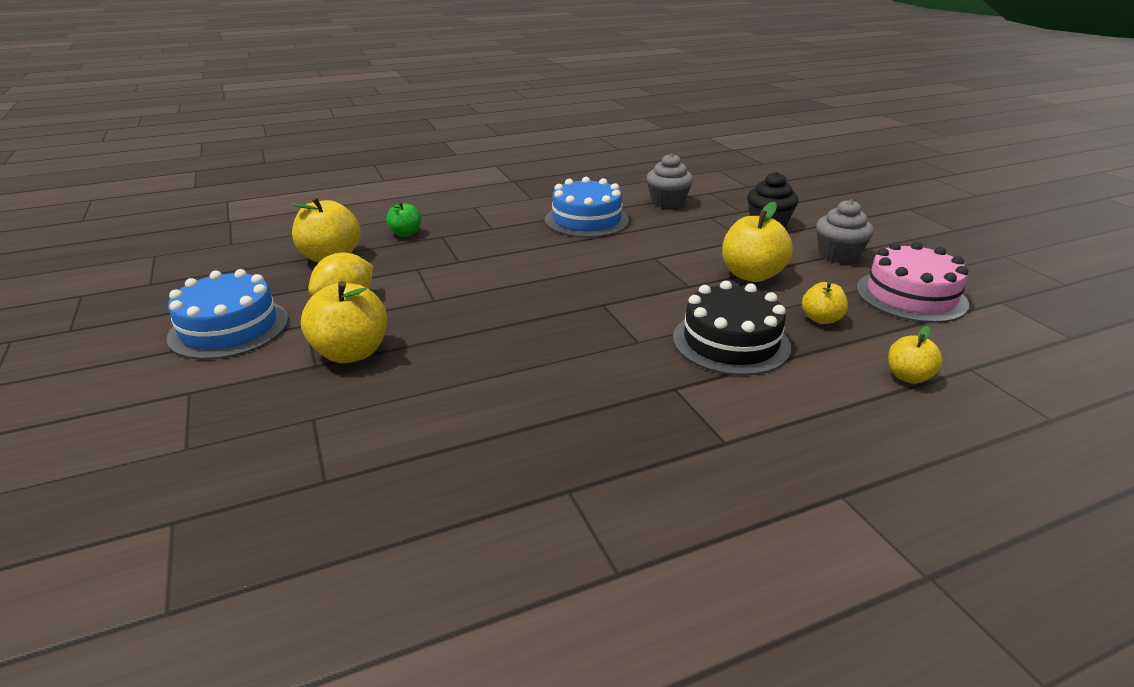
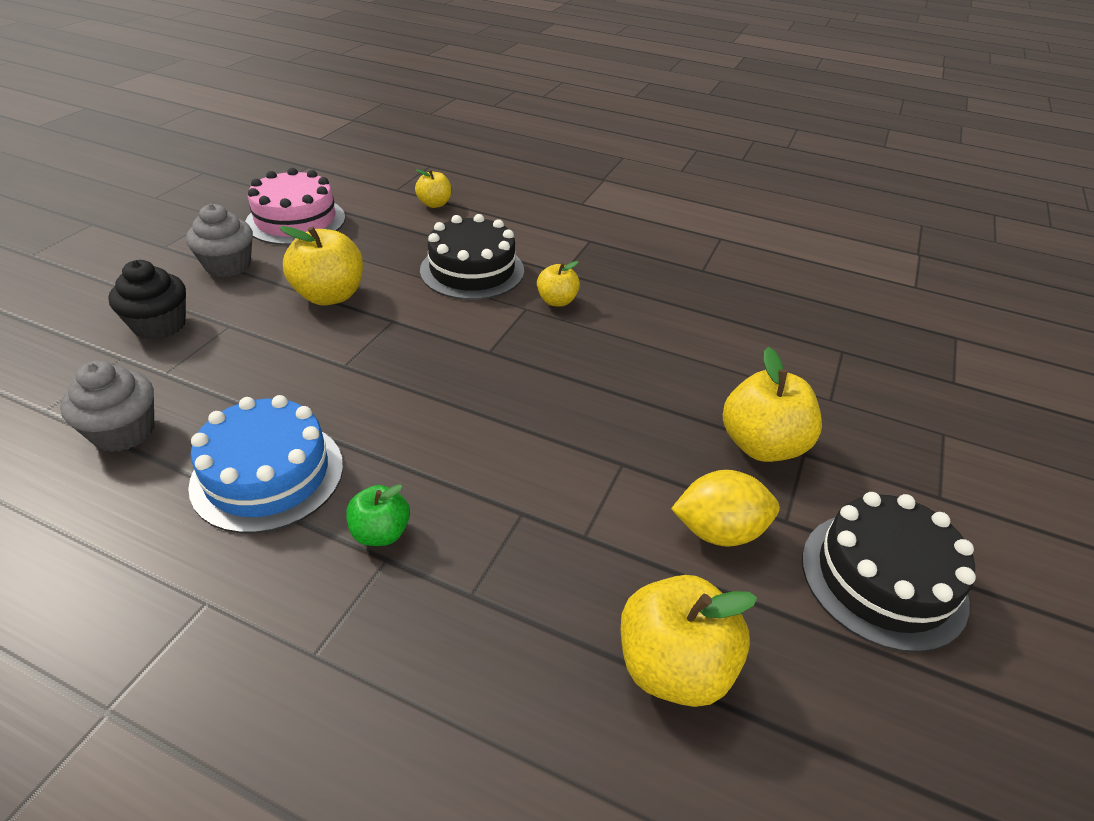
camera: 135 degrees left, 10 degrees up
blue cake [167,269,288,360] -> black cake [802,492,976,653]
green apple [386,202,422,237] -> green apple moved to [346,484,410,546]
yellow apple [802,282,848,324] -> yellow apple moved to [537,261,580,307]

